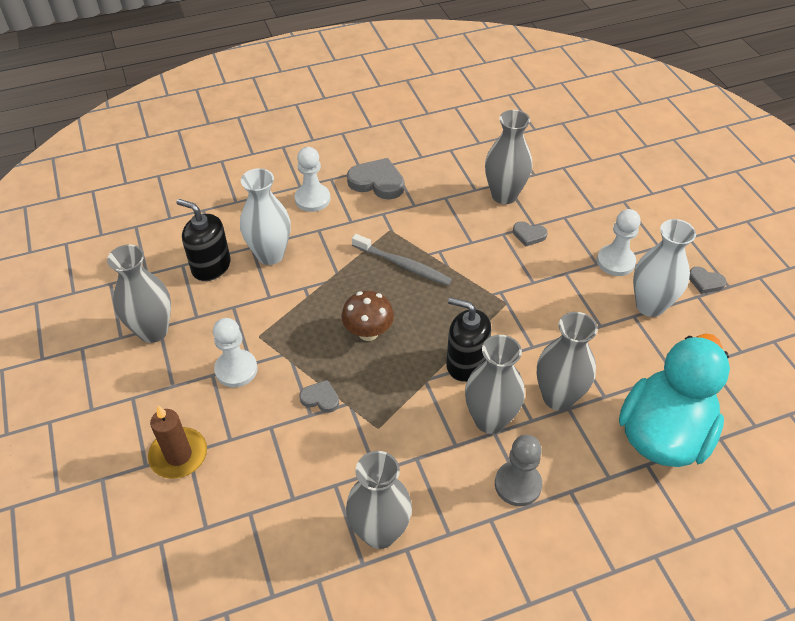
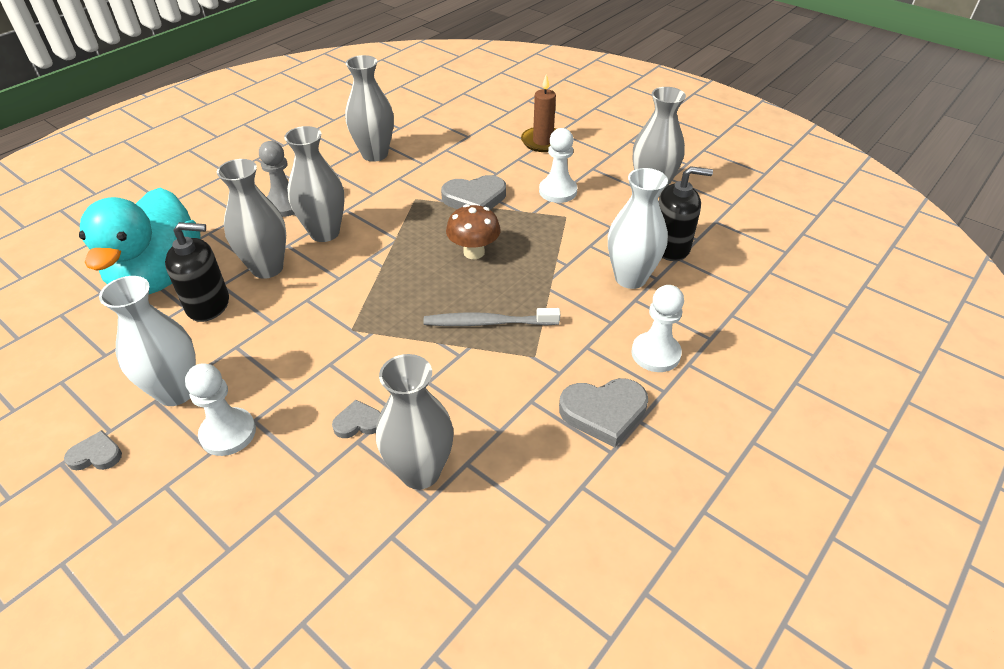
camera: 150 degrees right, 5 degrees down
grey heart [299,380,339,413] -> grey heart [441,175,506,210], size x1.81
black soap dispenser [446,297,491,382] -> black soap dispenser moved to [165,222,229,322]

